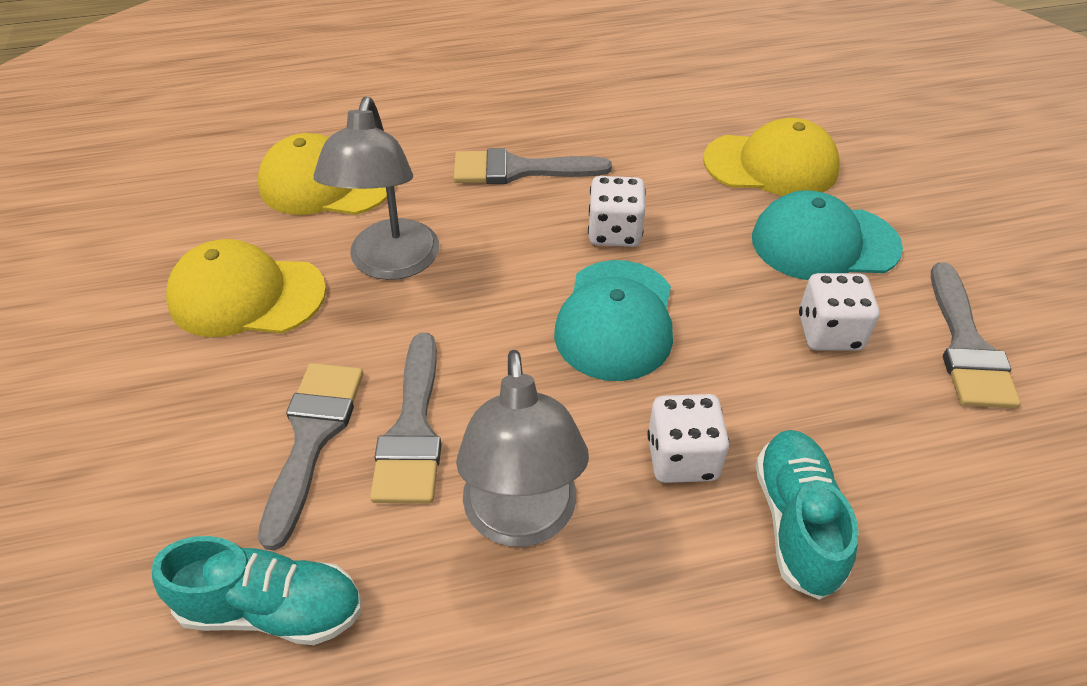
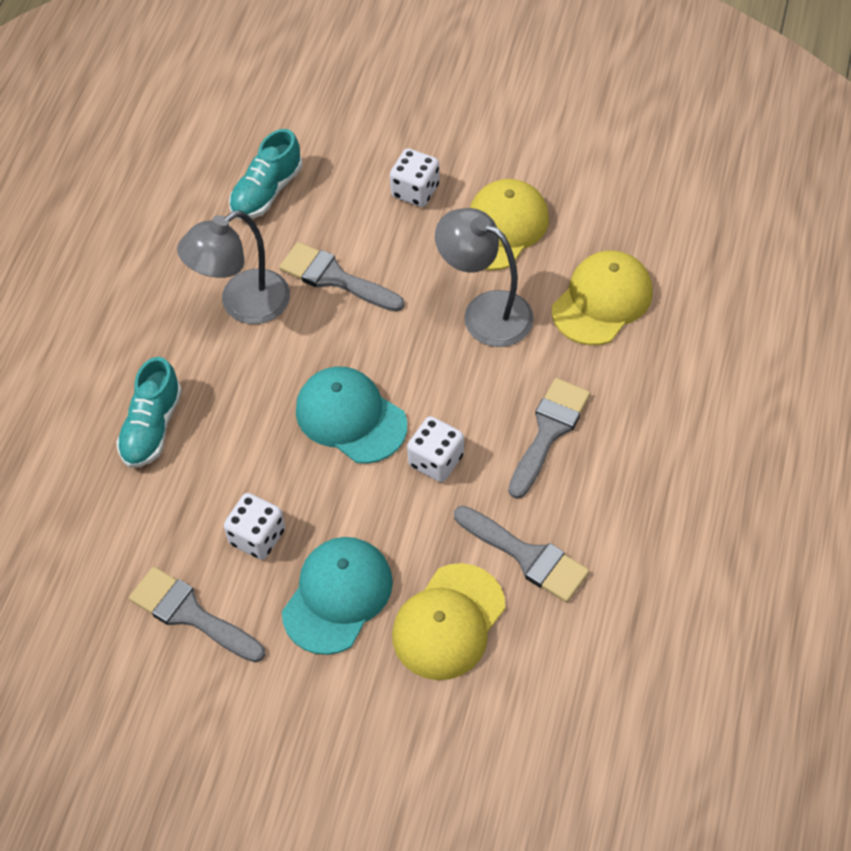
camera: 120 degrees right, 10 degrees up
grey brush [258,363,363,551] -> grey brush moved to [454,506,589,602]
grey lamp [456,350,589,547] -> grey lamp turned 60 degrees counterclockwise [177,210,290,324]
white dice [647,394,729,483] -> white dice moved to [390,148,439,207]
turquoise shoe [755,430,859,600] -> turquoise shoe turned 75 degrees clockwise [116,357,182,468]

